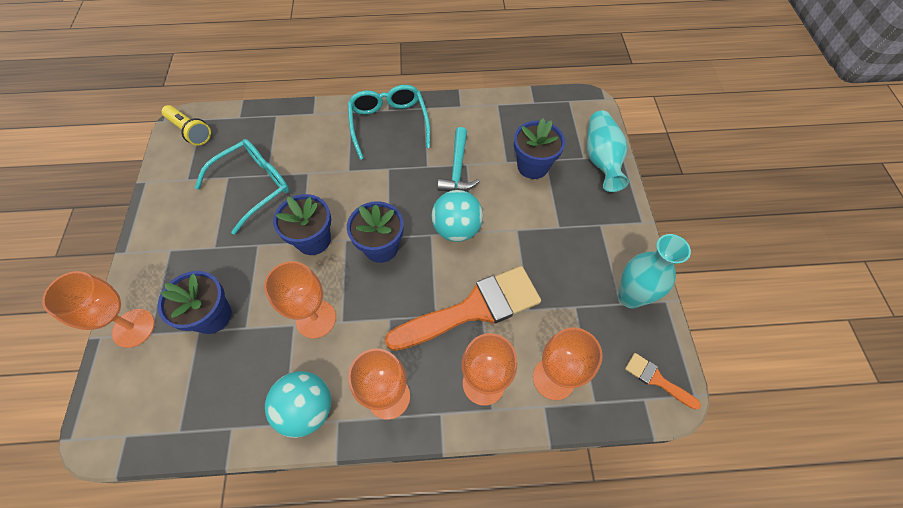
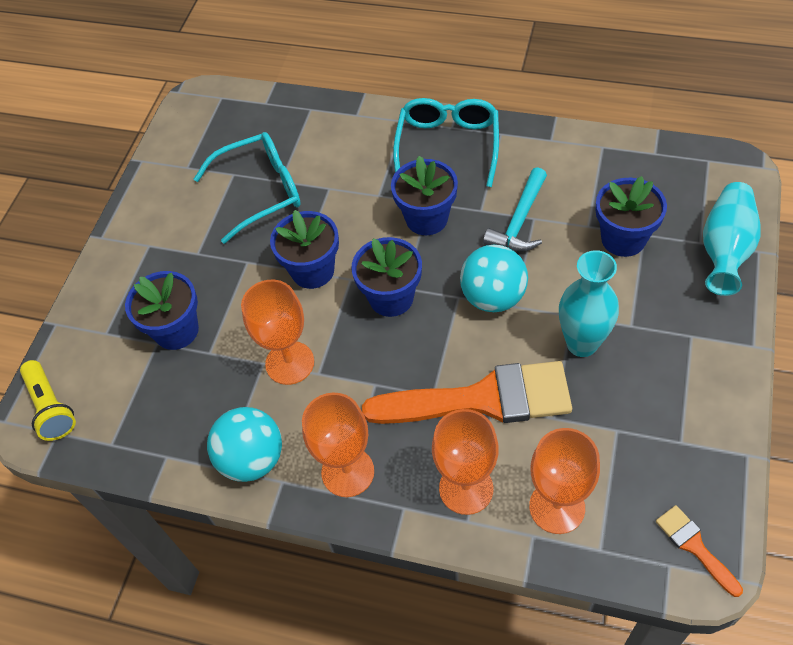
camera: 25 degrees right, 5 degrees down
orange goblet [42,271,155,348] -> none
yellow flashlight [162,105,211,146] -> yellow flashlight moved to [20,360,76,441]
turquoise vase [618,234,691,308] -> turquoise vase moved to [559,250,619,357]
none -> blue flower pot [391,156,458,235]

